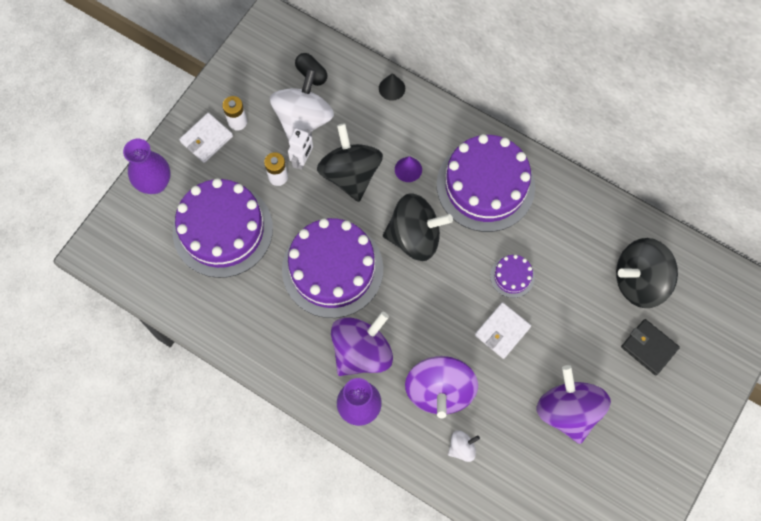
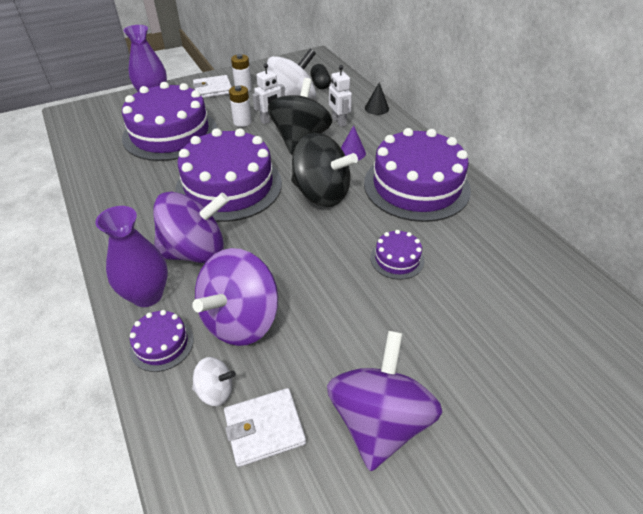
camera: 30 degrees right, 25 degrees down
white wallet [475,302,531,359] -> white wallet moved to [224,388,306,467]
black spinning top [616,238,678,308] -> none
black wallet [621,319,680,375] -> none
none -> purple cake [129,310,194,372]
none -> white robot [329,65,352,127]

